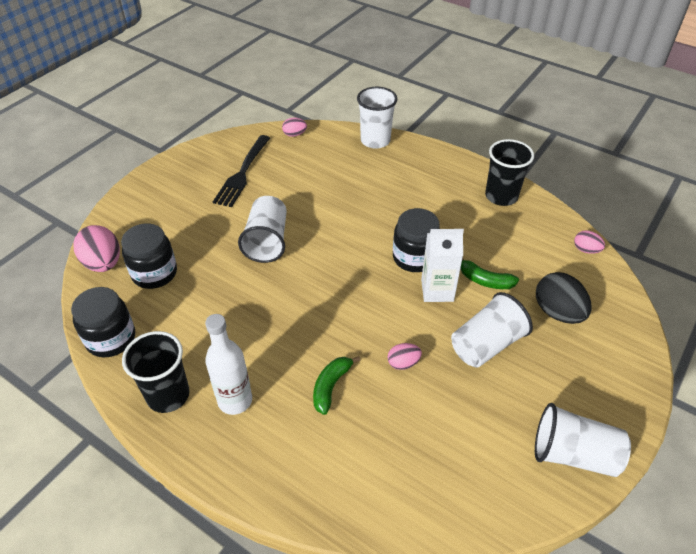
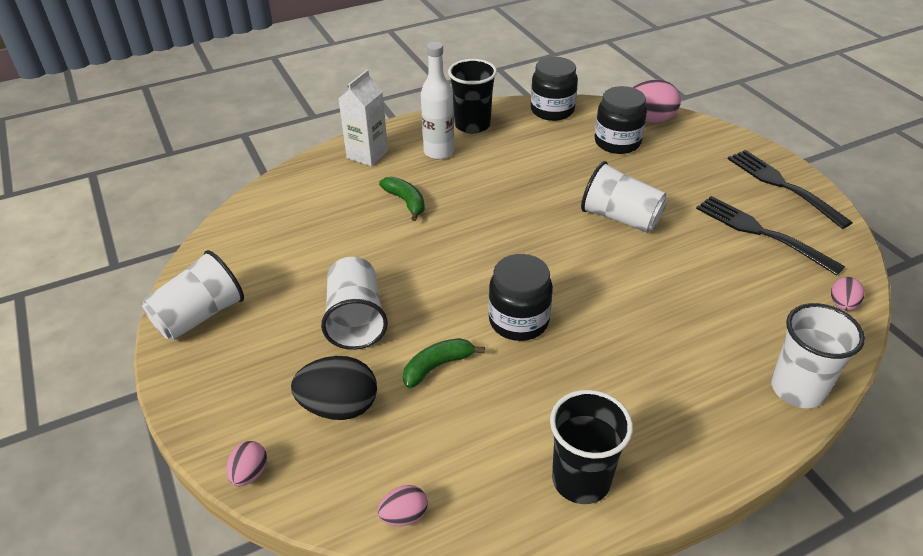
camera: 120 degrees right, 5 degrees down
pink egg [388,343,422,370] -> pink egg moved to [226,441,267,486]
white carton [421,229,464,302] -> white carton moved to [338,70,388,166]
none -> black fork [728,150,853,229]

